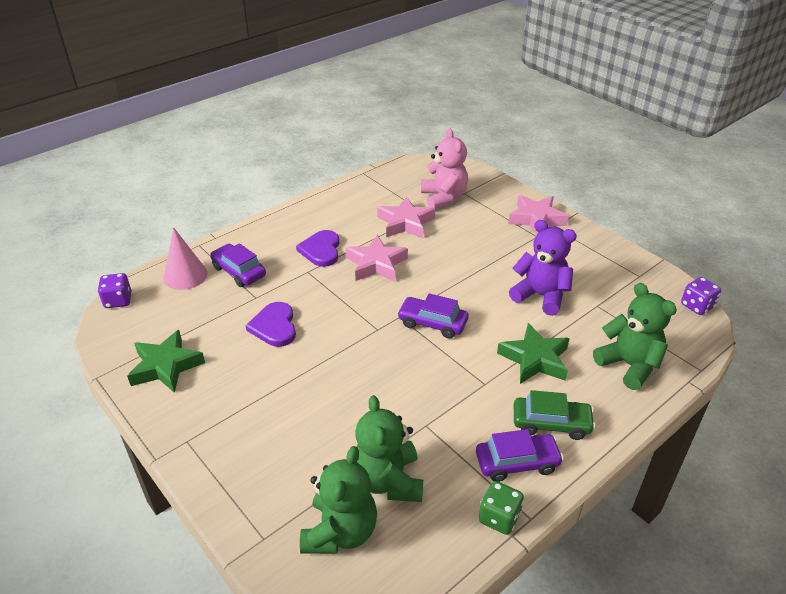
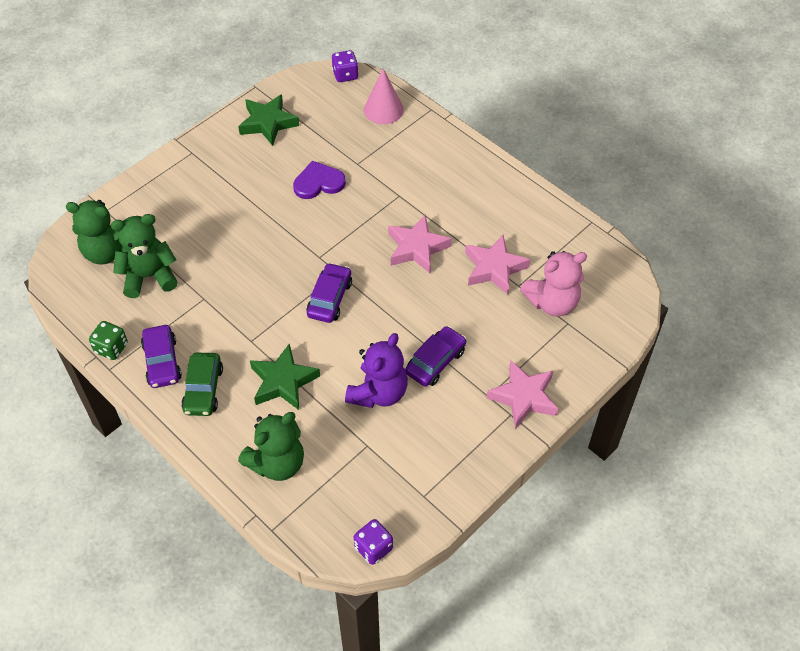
camera: 85 degrees right, 15 degrees up
purple car [210,243,266,287] -> purple car moved to [405,326,466,386]
purple heart [296,230,339,267] -> none

